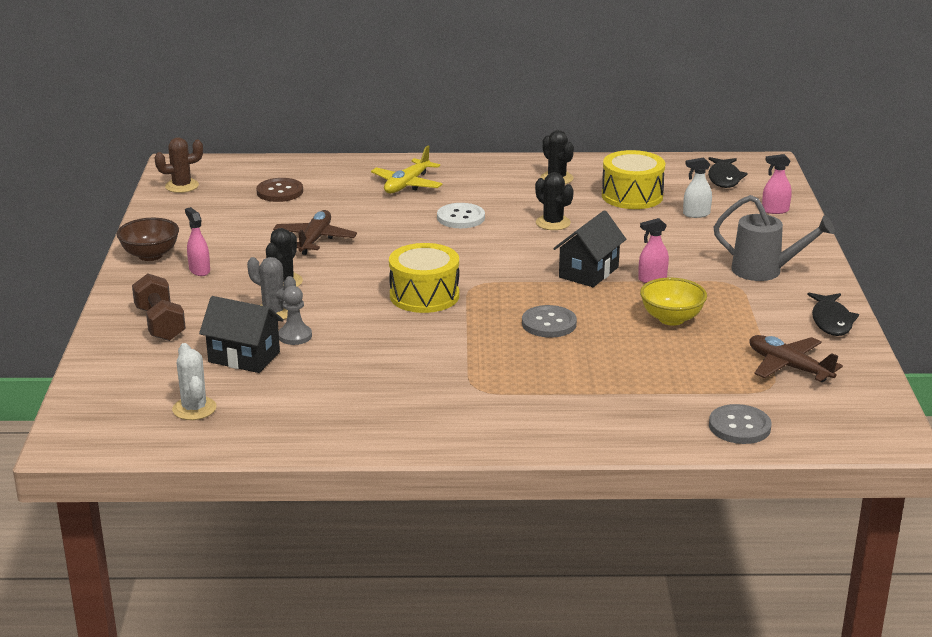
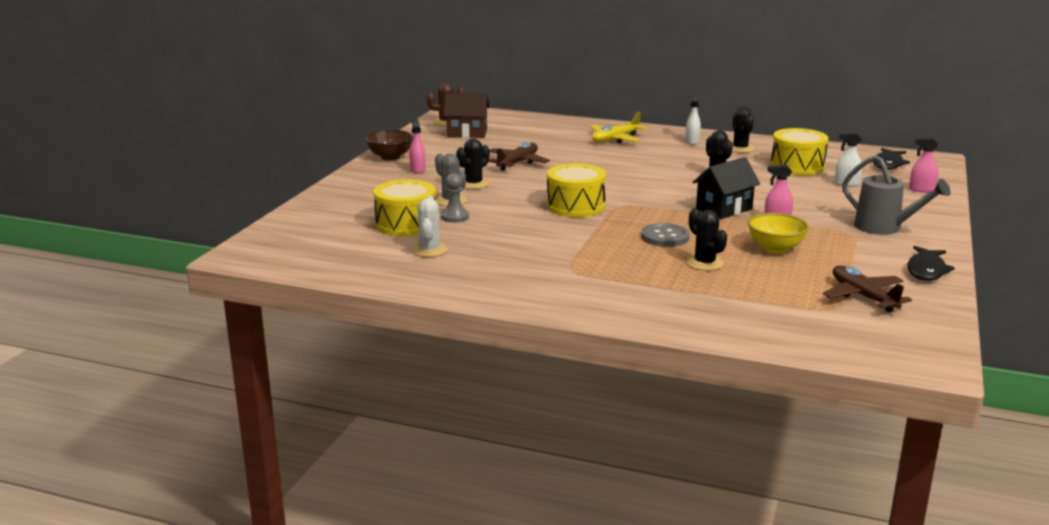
camera: 20 degrees right, 5 degrees down
brown dumbbell [132,274,186,341] -> none
white cactus [172,343,217,420] -> white cactus moved to [412,196,448,257]
black house [199,296,284,373] -> yellow drum [373,180,436,236]
brown button [256,178,303,202] -> none
white button [437,203,485,228] -> none
grey button [709,404,771,444] -> none
none -> brown house [444,93,489,138]
none -> white spray bottle [685,94,701,145]
none -> black cactus [687,208,727,271]

